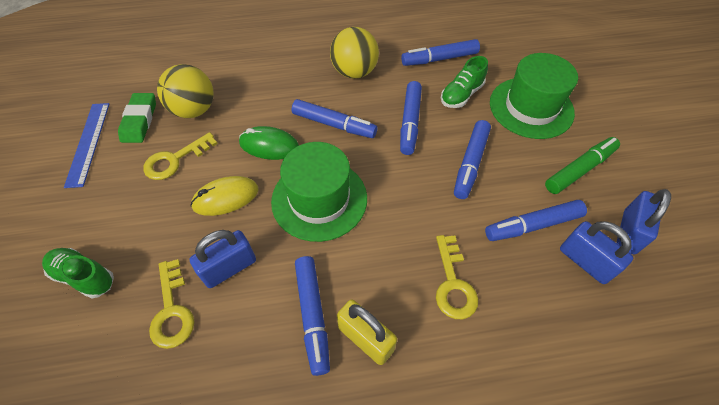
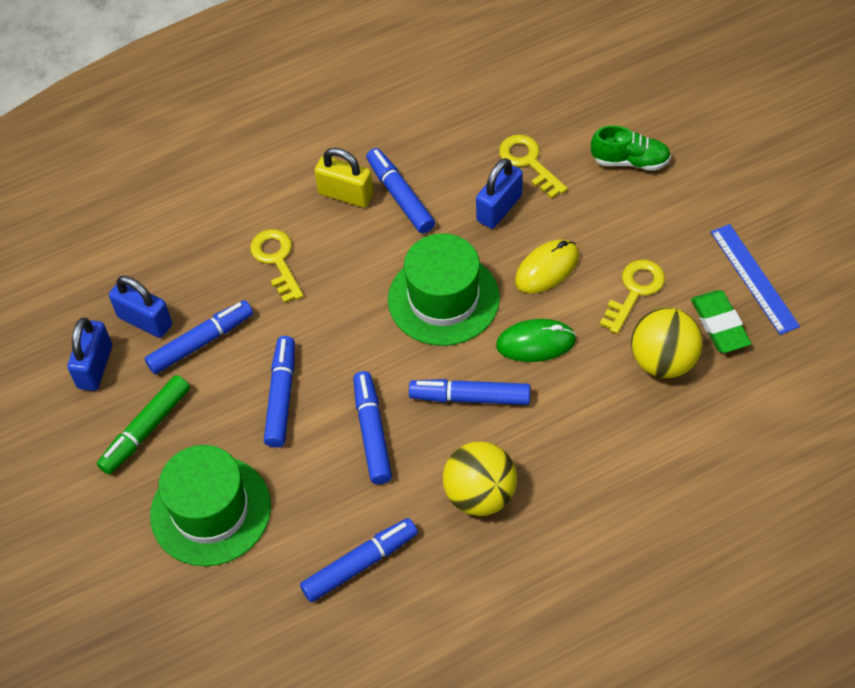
camera: 165 degrees right, 0 degrees up
green shoe [441,56,488,108] -> none

